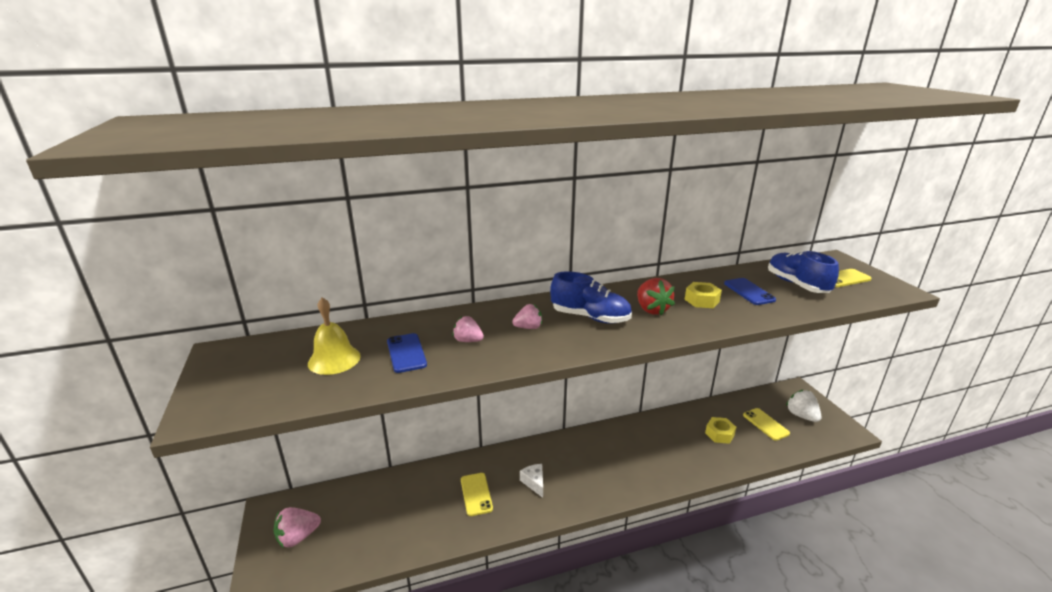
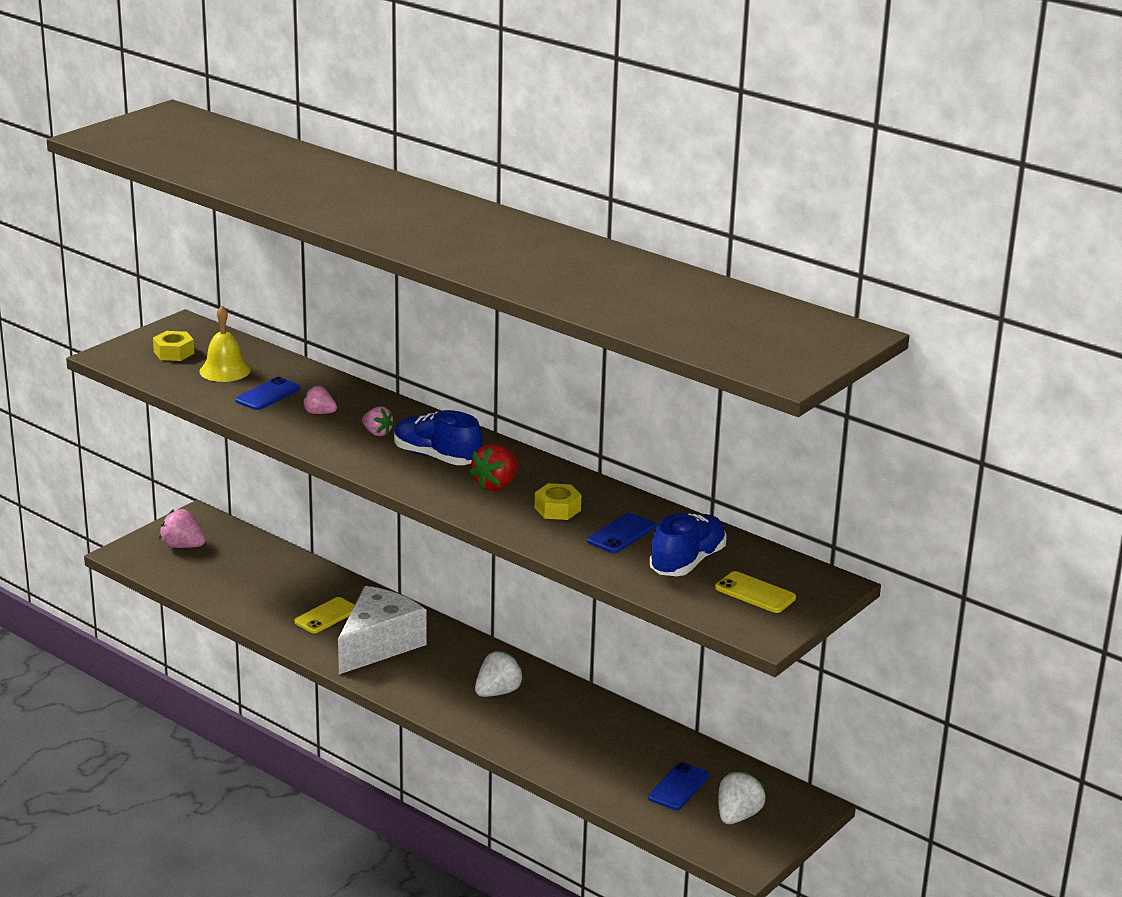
camera: 55 degrees right, 0 degrees up
pink strawberry [452,316,484,342] -> pink strawberry turned 60 degrees counterclockwise [303,386,337,414]
white cheese [520,464,543,498] -> white cheese [338,586,427,674], size x2.40
blue shoe [550,271,632,324] -> blue shoe turned 135 degrees clockwise [394,410,483,465]
yellow nut [705,417,736,444] -> yellow nut moved to [153,331,194,361]
yellow phone [743,408,790,441] -> blue phone [648,762,709,810]
none -> white strawberry [475,651,524,697]

